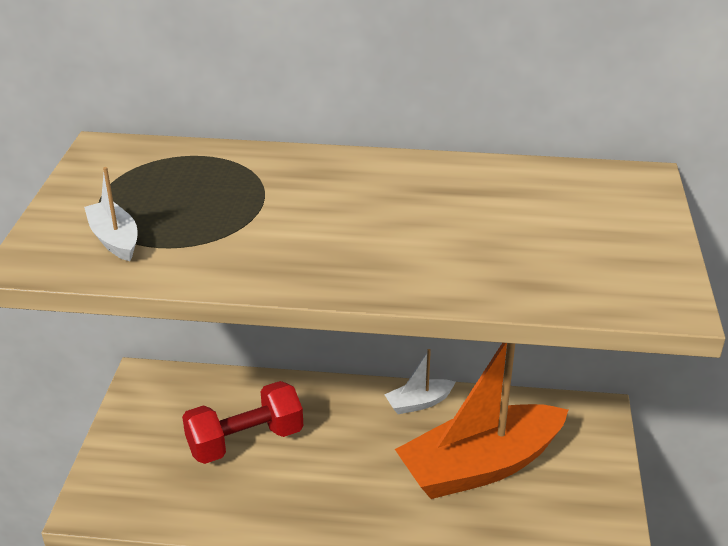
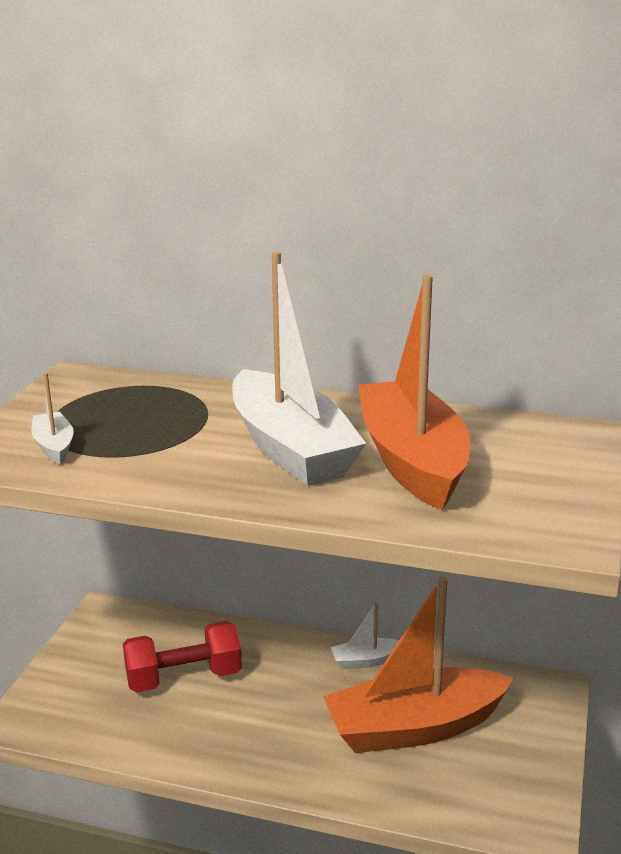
camera: 10 degrees right, 10 degrees down
none -> white boat [232,252,366,486]
none -> orange boat [358,275,471,510]

